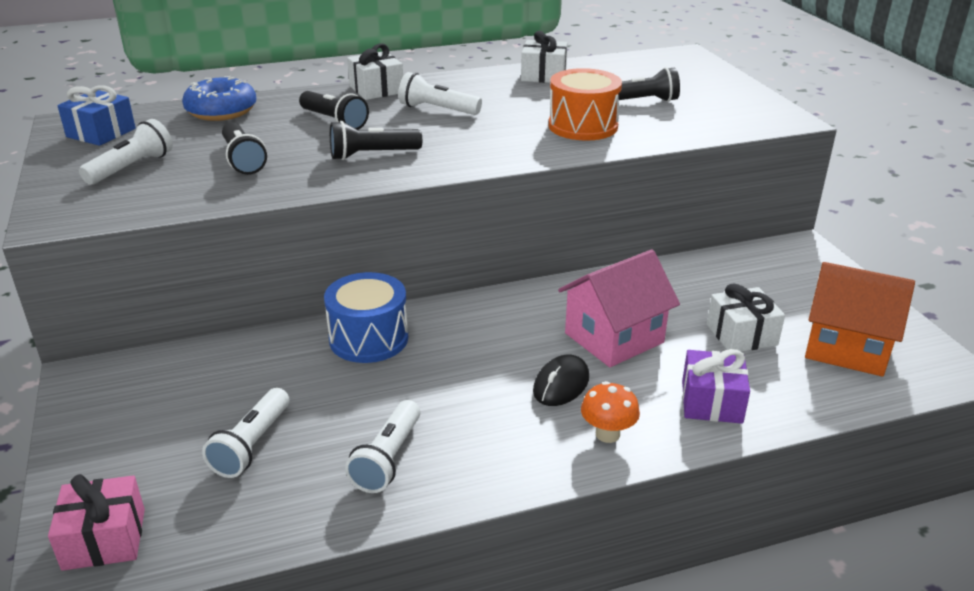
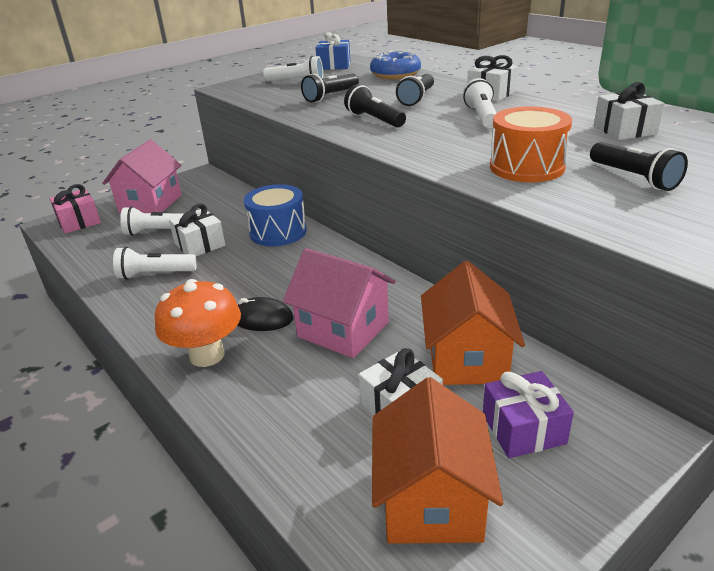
camera: 70 degrees right, 0 degrees up
orange mushroom [581,381,640,443] -> orange mushroom [155,279,241,367], size x1.67
purple gift [682,349,750,424] -> purple gift moved to [483,371,574,458]
none -> pink house [102,139,182,213]
none -> white gift [169,203,225,256]
none -> orange house [421,261,525,385]

